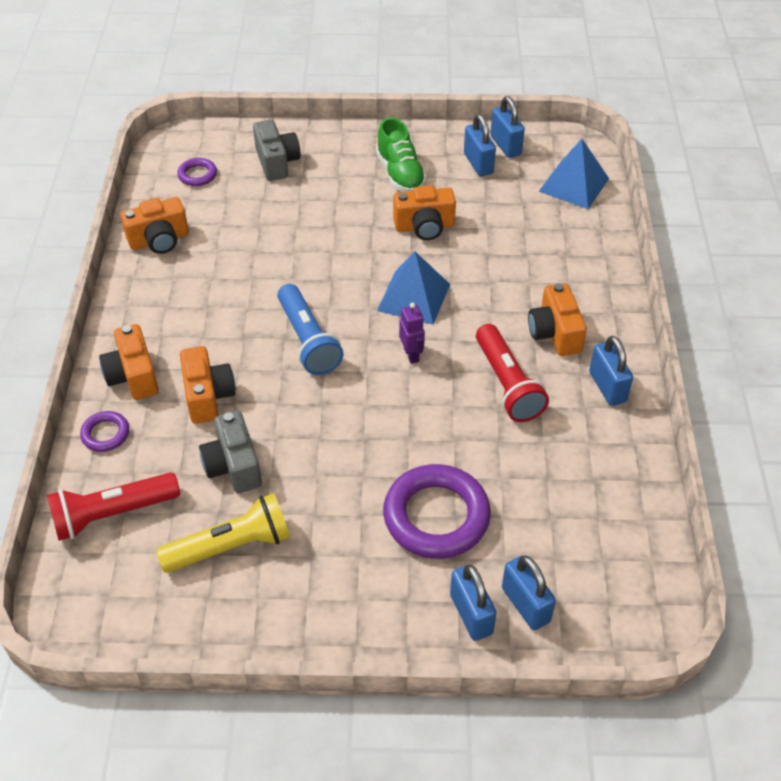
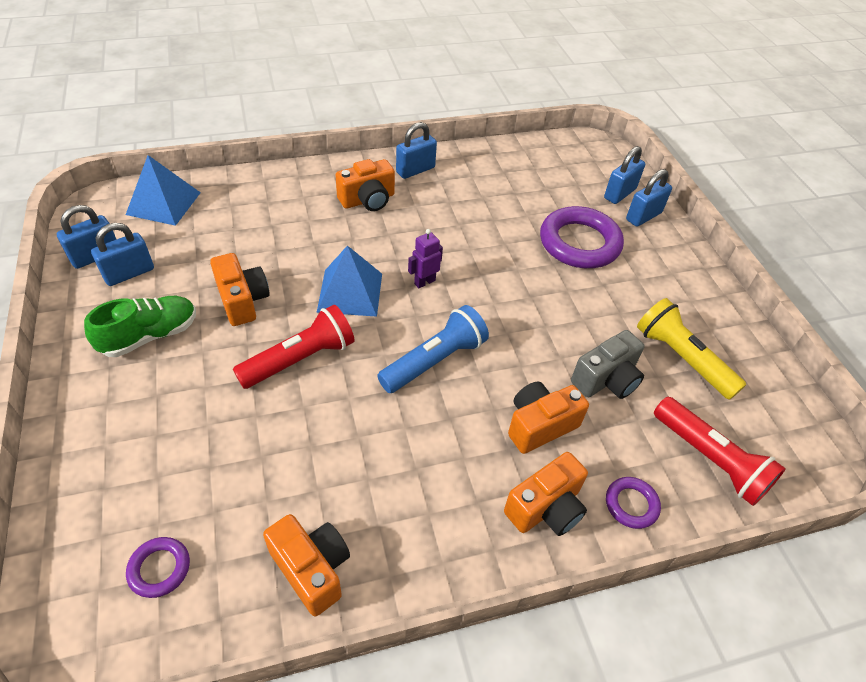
camera: 110 degrees left, 0 degrees up
grey camera [253,120,301,181] -> none
red flashlight [476,324,549,422] -> red flashlight moved to [233,305,355,389]

